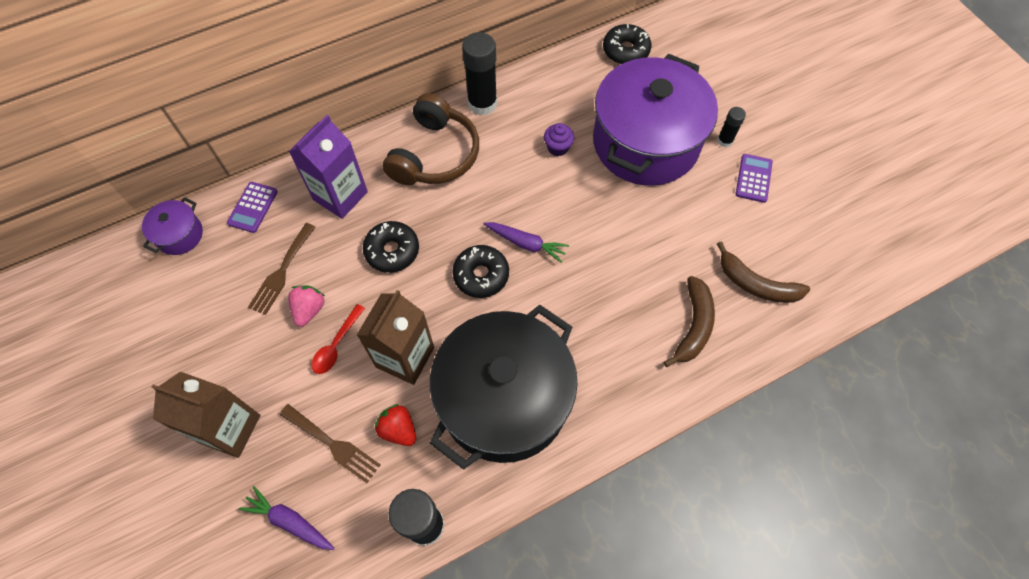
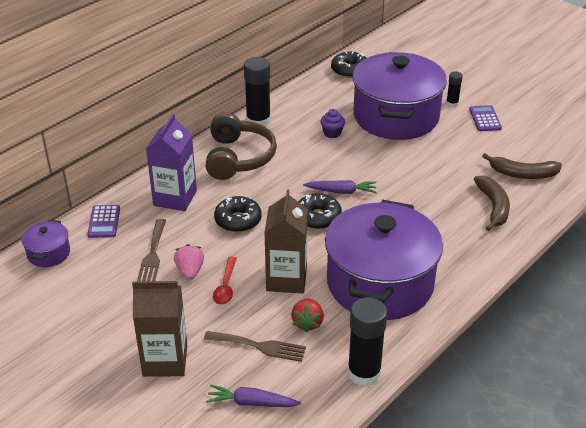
camera: 20 degrees left, 25 degrees down
red strawberry [375,404,416,446] -> red strawberry turned 105 degrees counterclockwise [291,299,324,332]
black pot [430,304,578,470] -> purple pot [325,200,443,320]

